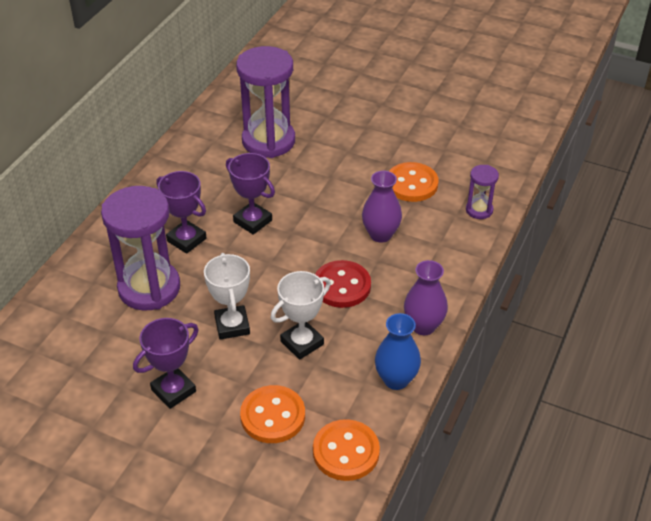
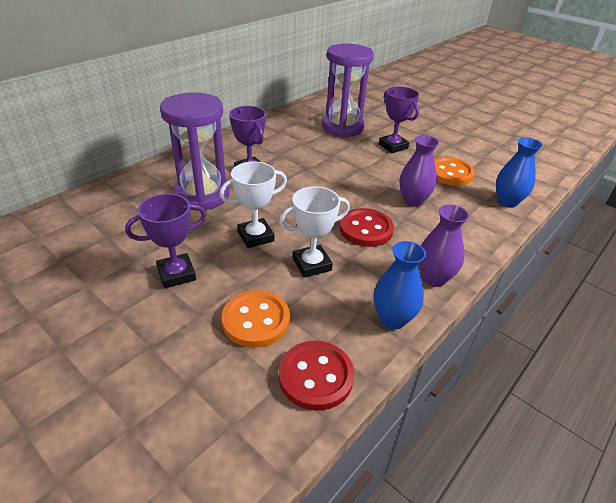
camera: 15 degrees right, 5 degrees down
white trophy [204,253,250,340] -> white trophy turned 60 degrees clockwise [219,162,287,248]
purple trophy [226,153,275,235] -> purple trophy moved to [379,86,419,153]
orange button [313,419,380,481] -> red button [279,341,354,411]
purple hourglass [466,165,499,219] -> blue vase [496,137,543,208]

